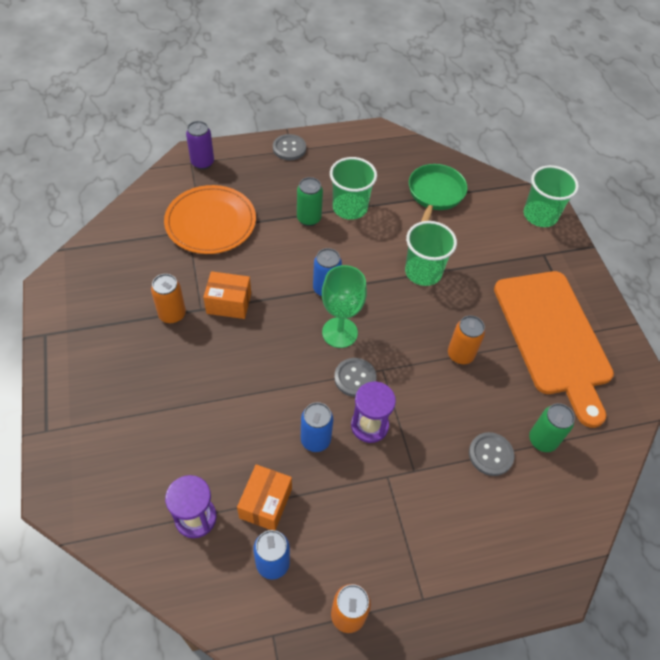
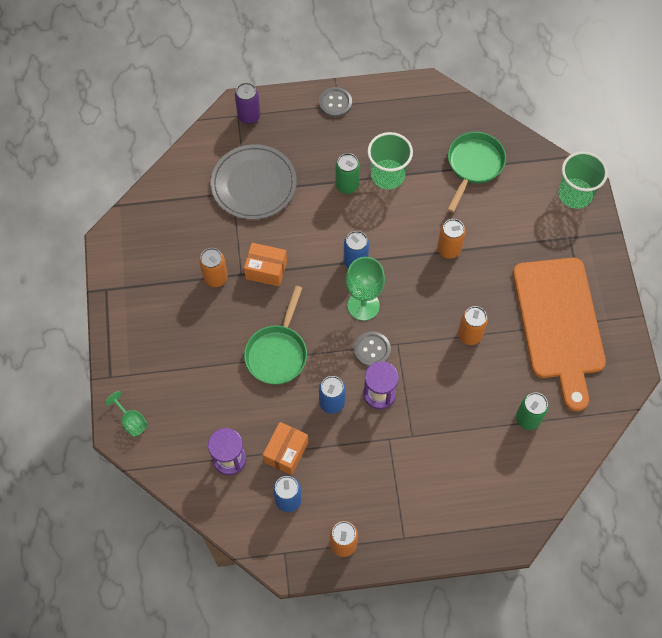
camera: 10 degrees right, 10 degrees up
orange plate [164,185,256,254] -> grey plate [211,144,297,220]
green cup [405,221,457,286] -> orange can [437,219,466,259]
grey button [469,432,514,476] -> none
none -> green goblet [105,391,148,437]
none -> green pan [244,286,307,385]

